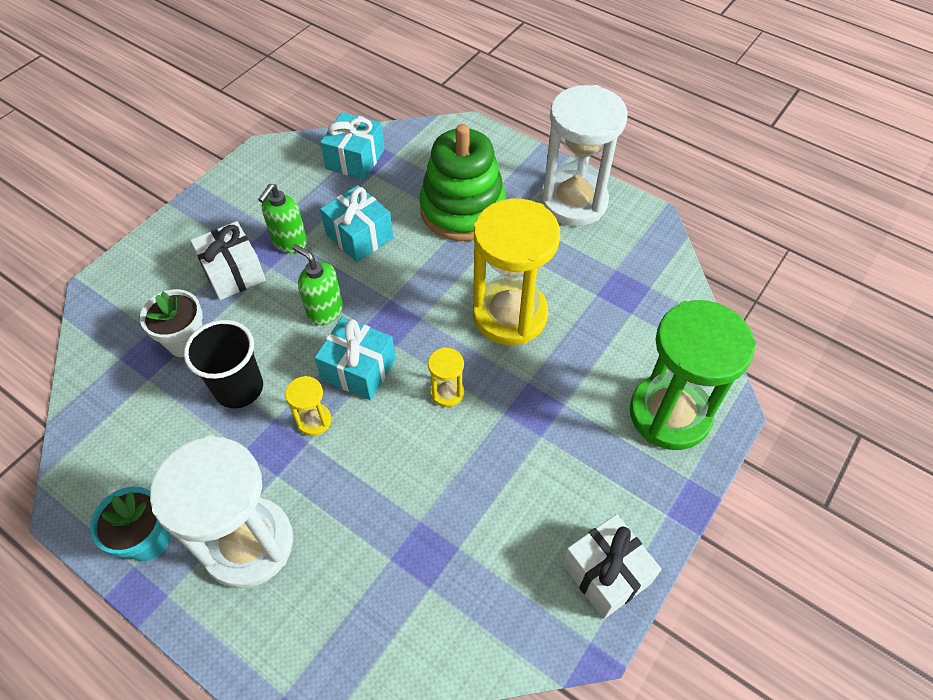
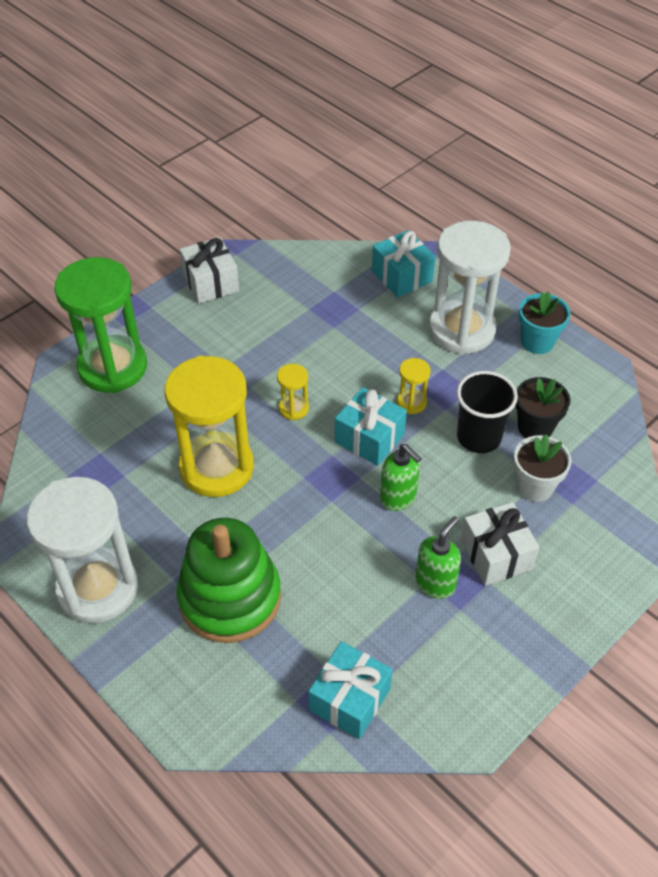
camera: 170 degrees left, 5 degrees down
turquoise gift [320,185,393,262] -> turquoise gift moved to [372,230,436,298]
none -> black flower pot [515,377,570,438]

